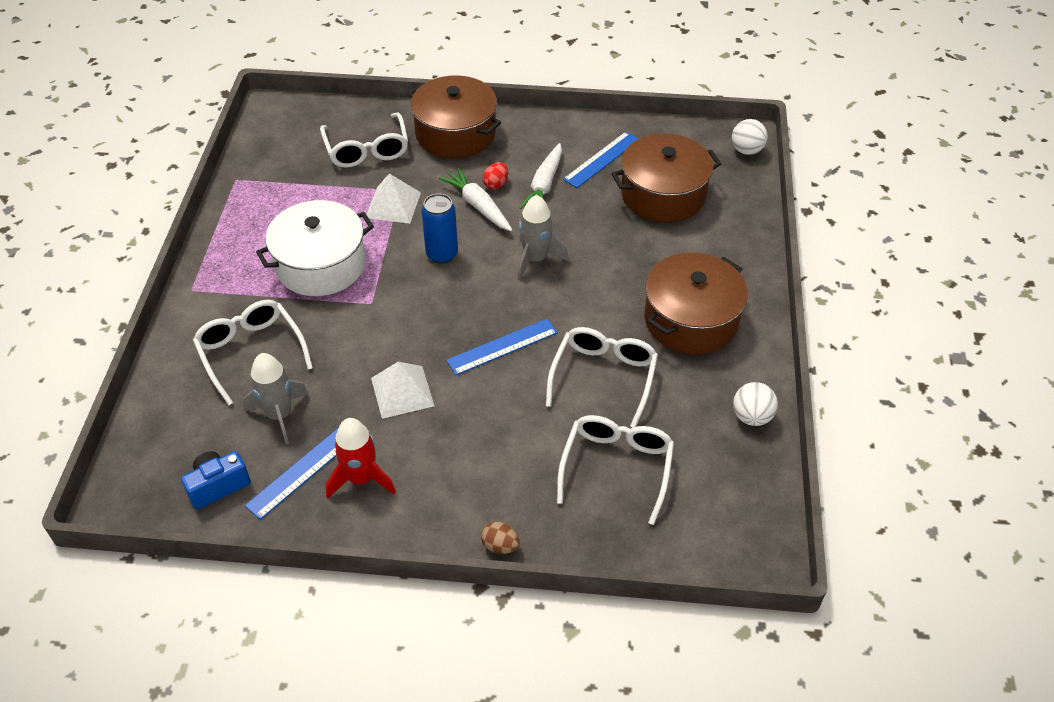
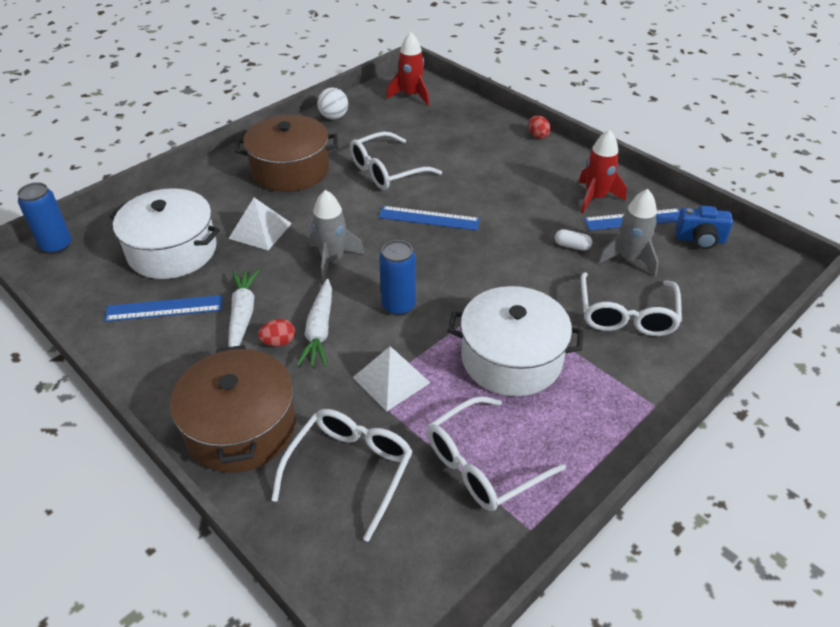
camera: 140 degrees left, 5 degrees down
white pyramid [371,362,435,419] -> white pyramid moved to [228,198,292,250]
brown egg [481,522,520,554] -> red egg [529,115,551,139]
white carrot [519,143,562,209] -> white carrot turned 60 degrees counterclockwise [228,269,259,347]
white glasses [557,415,674,525] -> white glasses moved to [427,396,566,511]
brown pot [611,134,721,223] -> white pot [110,188,220,279]
white ball [732,119,768,155] -> blue can [17,182,72,254]
none -> red rocket [387,32,429,105]
none -> white capsule [555,229,592,251]

